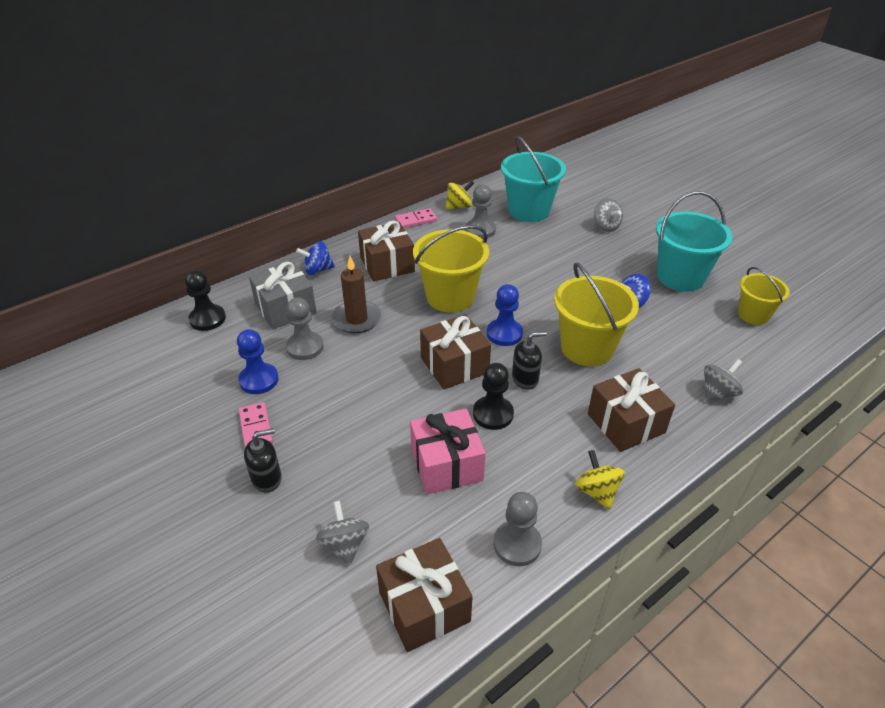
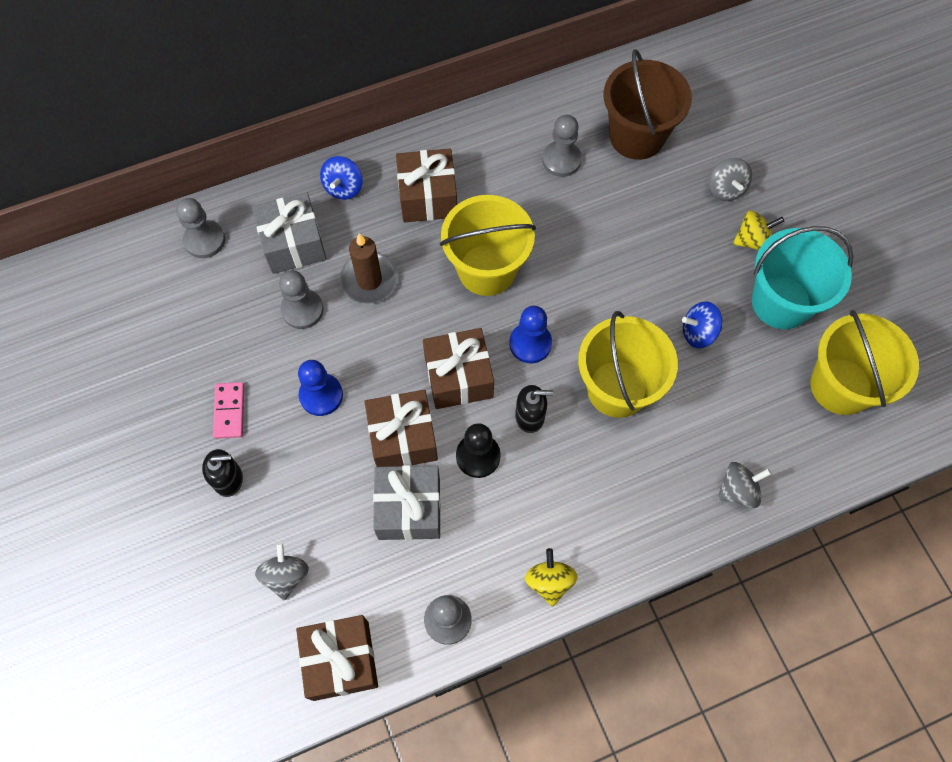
camera: 15 degrees right, 25 degrees up
black pawn [185,270,226,331] -> grey pawn [176,198,225,258]
blue pawn [237,329,279,394] -> blue pawn moved to [298,360,343,416]
blue spinning top [296,241,335,275] -> blue spinning top turned 75 degrees counterclockwise [320,156,362,200]
pink domino [395,208,437,228] -> none
pink gift [410,409,486,494] -> grey gift [373,465,441,540]
yellow spinning top [446,180,474,210] -> yellow spinning top moved to [733,211,785,250]
turquoise bucket [501,136,566,222] -> brown bucket [603,49,692,160]
brown gift [588,368,675,452] -> brown gift moved to [364,390,438,467]
yellow bucket [738,267,790,325] -> yellow bucket [811,310,919,415], size x1.65

